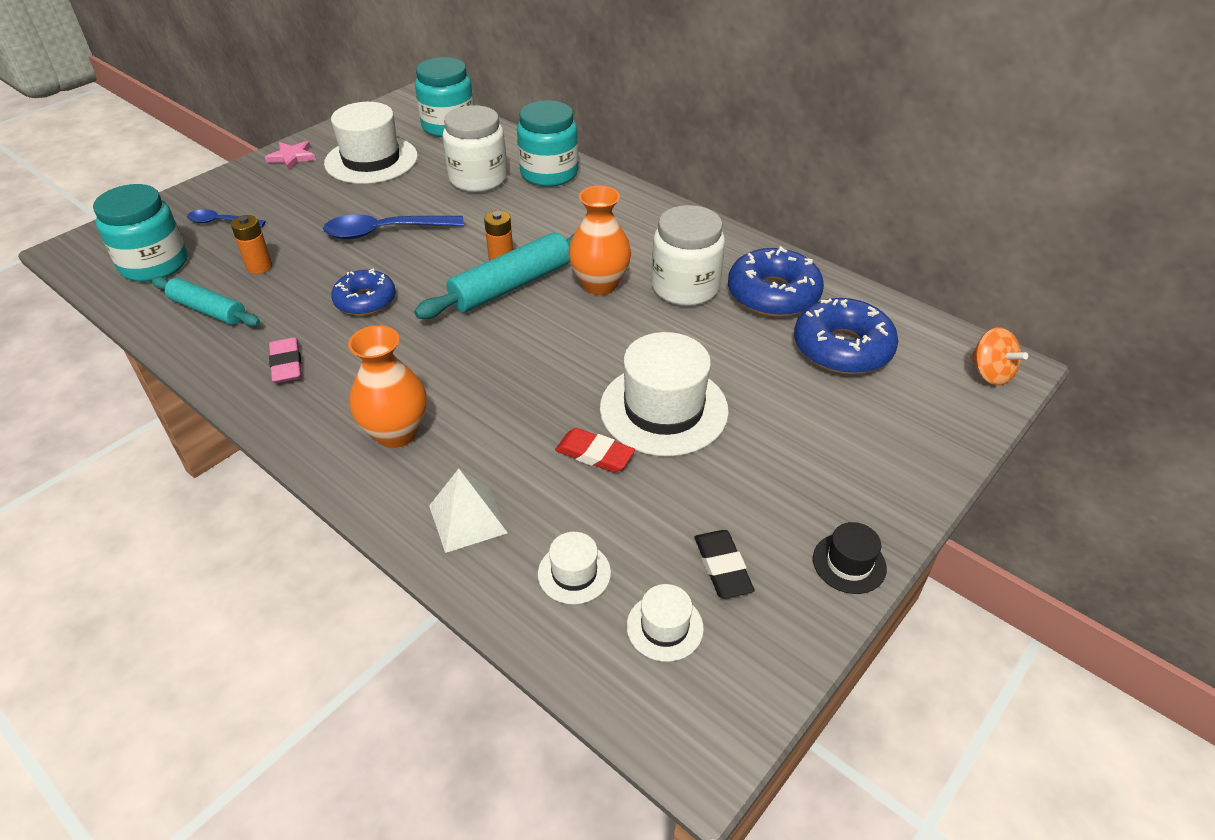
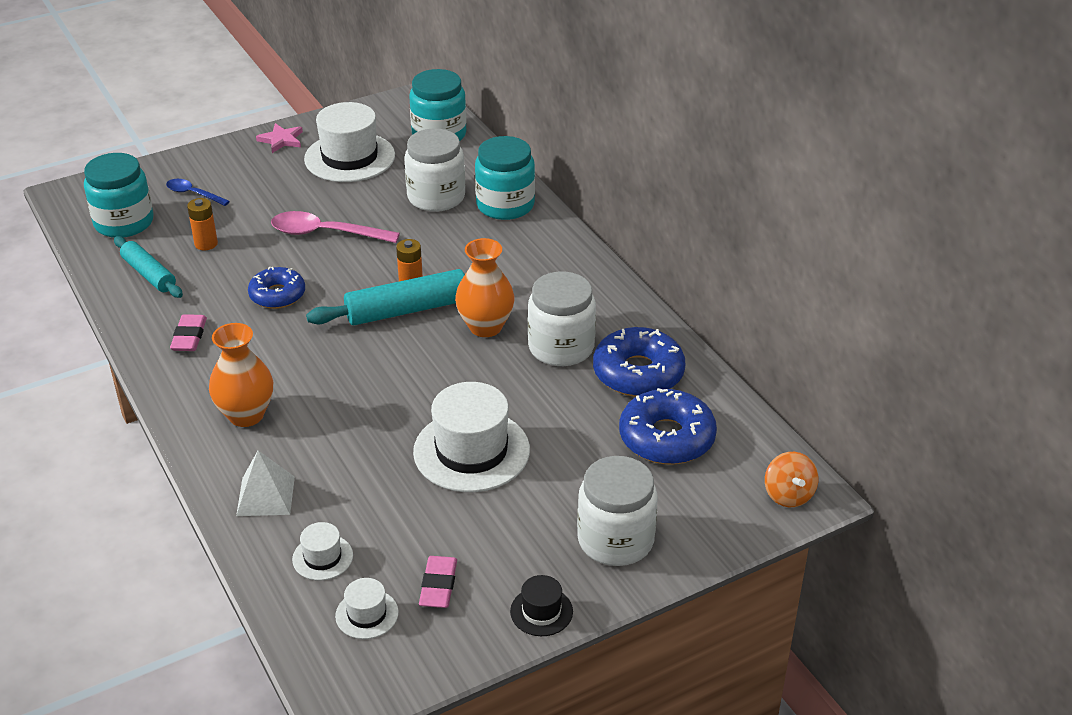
camera: 20 degrees right, 5 degrees down
blue spoon [323,214,464,239] -> pink spoon [271,211,400,243]
red eraser [555,428,635,473] -> none
black eraser [695,530,755,598] -> pink eraser [419,556,457,608]
none -> white jar [577,456,658,566]

